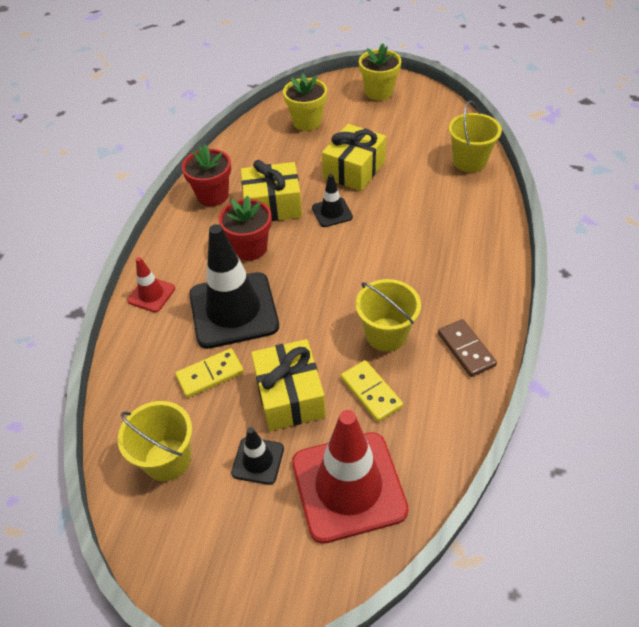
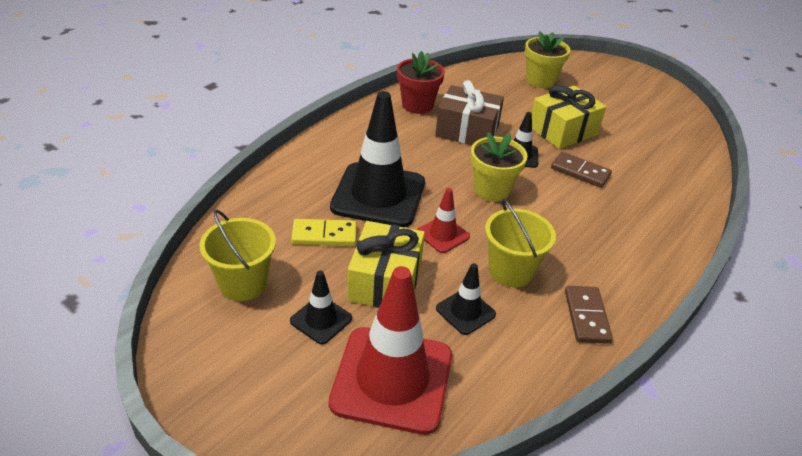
camera: 20 degrees right, 10 degrees down
red traffic cone [127,257,175,312] -> red traffic cone moved to [417,188,470,253]
red flower pot [218,195,272,261] -> none
yellow gift [241,160,302,221] -> brown gift [435,80,504,145]
yellow domino [341,360,403,422] -> black traffic cone [436,263,496,335]
yellow flower pot [359,43,401,100] -> yellow flower pot moved to [471,132,528,202]
yellow bucket [449,101,502,172] -> none
none -> brown domino [551,152,612,188]

